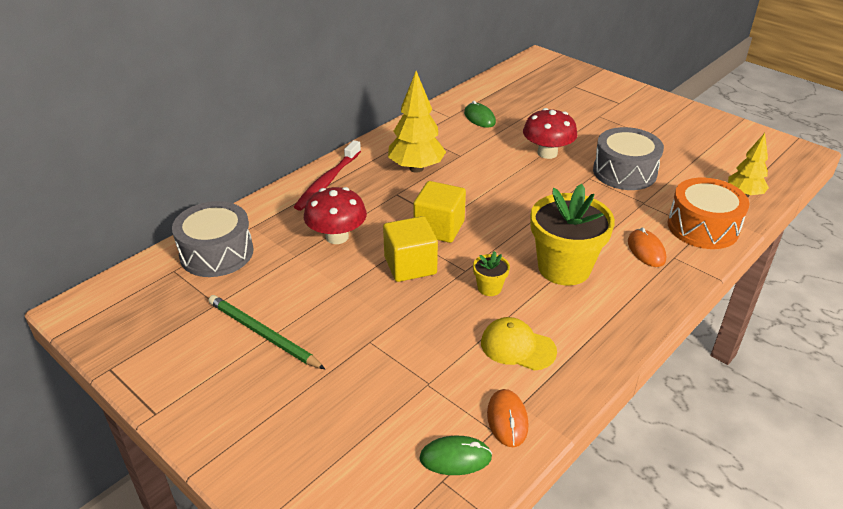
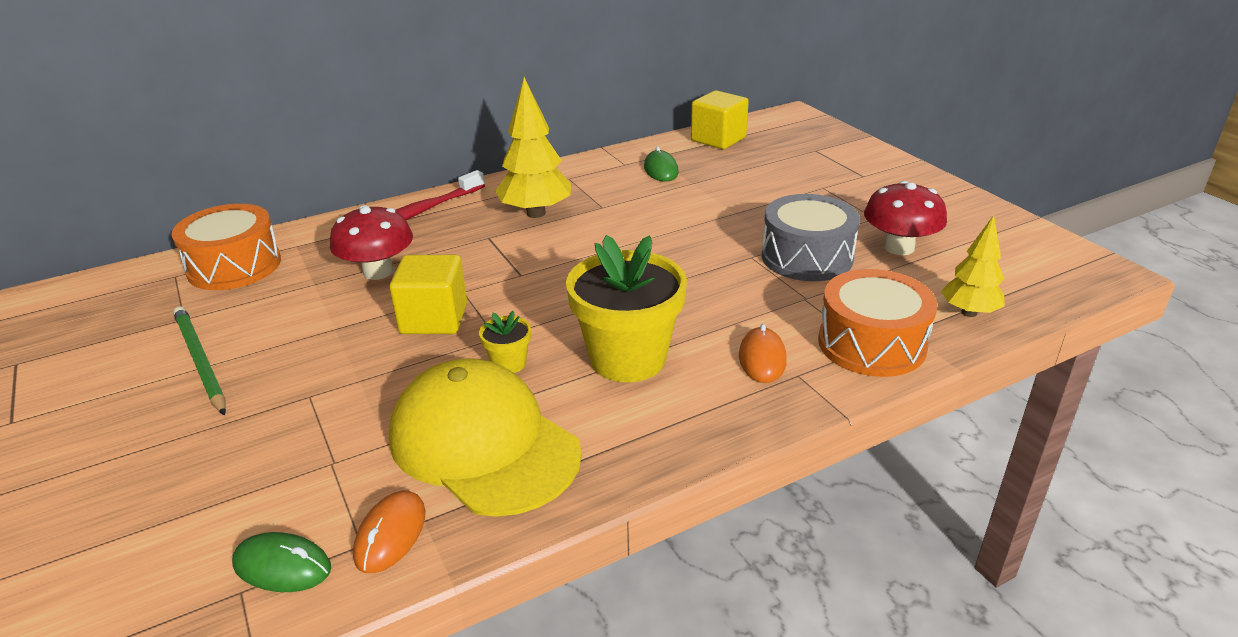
camera: 20 degrees right, 5 degrees down
grey drum [172,201,254,277] -> orange drum [172,204,281,290]
yellow cube [413,181,466,243] -> yellow cube moved to [691,90,749,149]
yellow cap [481,317,557,371] -> yellow cap [389,358,582,517], size x1.92
red mushroom [523,108,577,159] -> red mushroom moved to [864,181,947,255]

